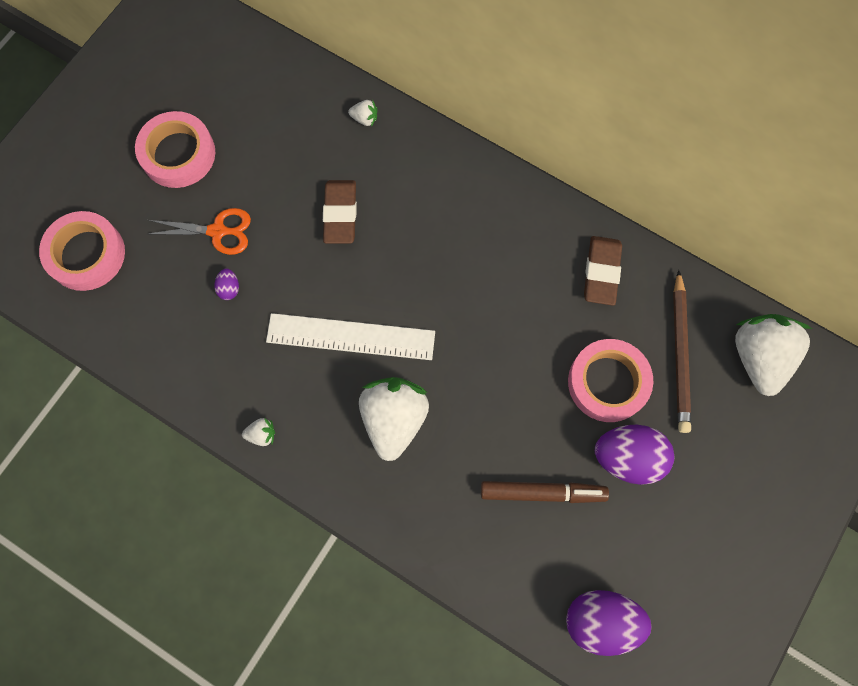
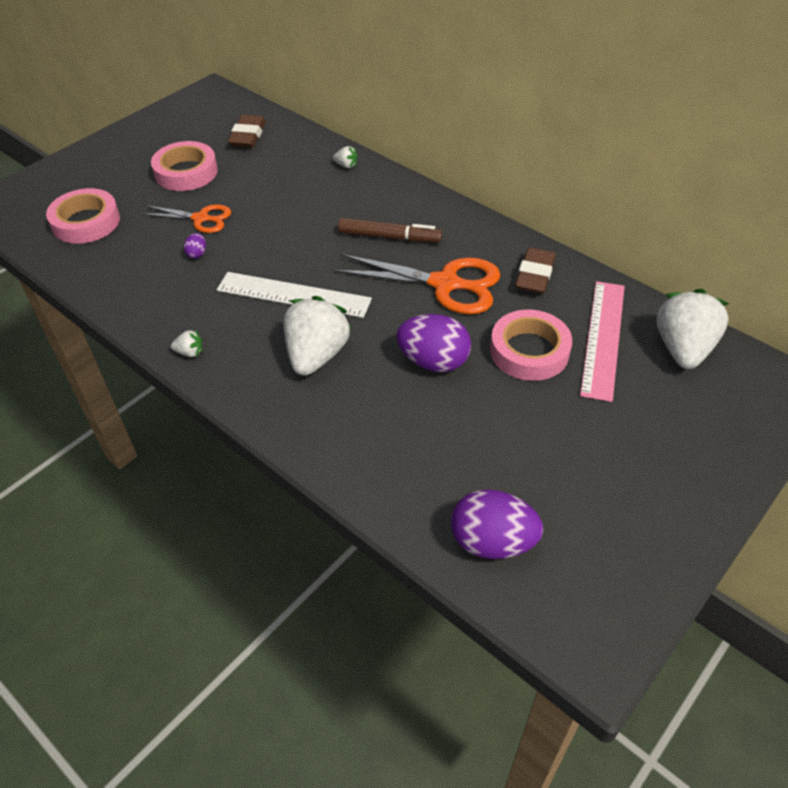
camera: 10 degrees right, 25 degrees down
brown eraser [323,180,357,244] -> brown eraser moved to [228,115,266,148]
brown marker [481,481,609,503] -> brown marker moved to [338,218,442,242]
purple egg [595,425,674,485] -> purple egg moved to [396,314,471,372]
brown pencil [673,270,691,433] -> pink ruler [580,281,625,402]
none -> orange scissors [333,254,501,314]

